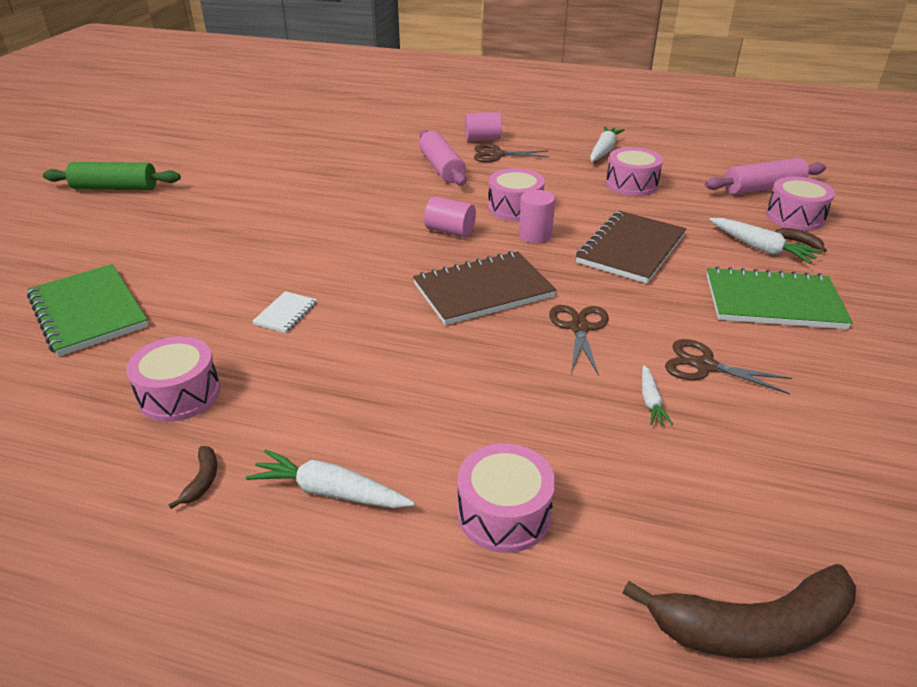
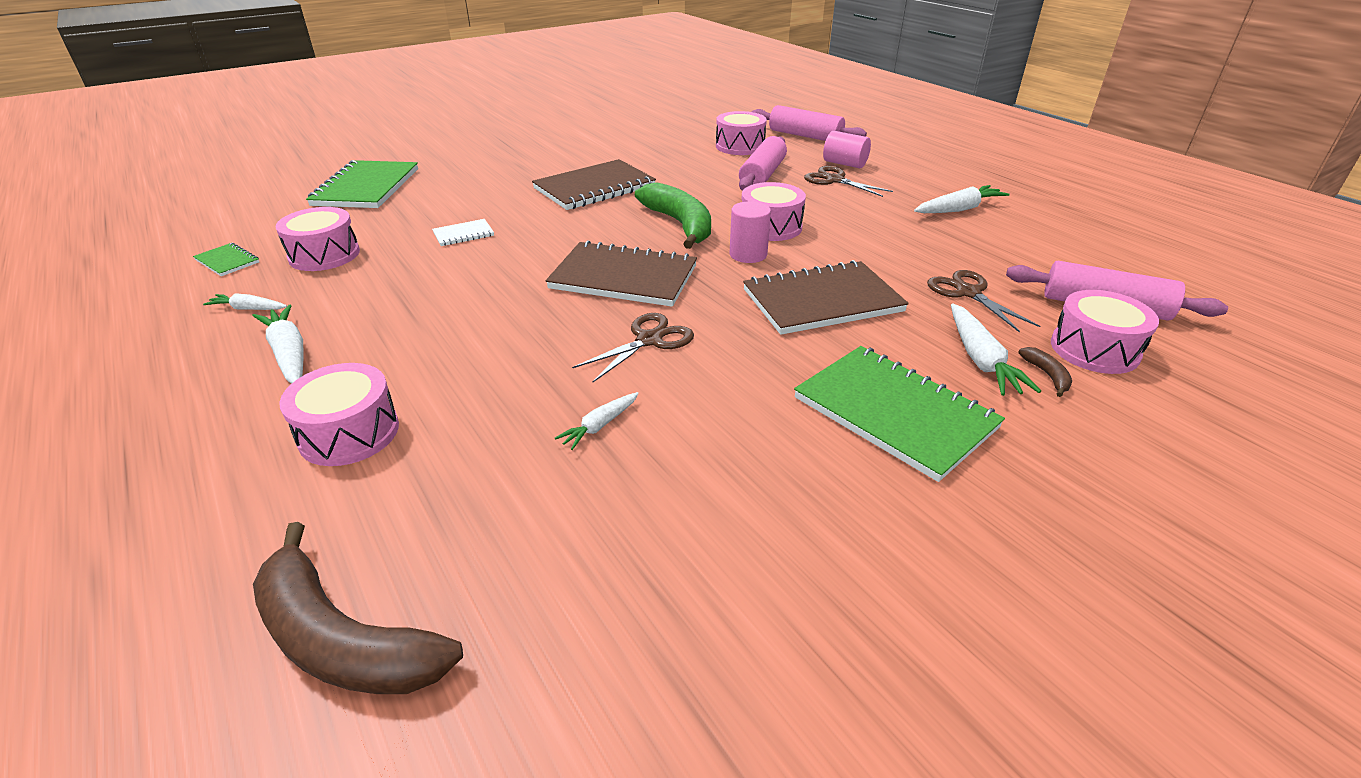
camera: 40 degrees right, 0 degrees up
green rolling pin [43,162,181,190] -> none
brown banana [169,446,217,509] -> white carrot [203,293,287,310]
pink cylinder [424,196,476,237] -> green banana [635,183,711,249]
pink drum [606,147,663,196] -> pink drum moved to [716,111,767,155]
brown scissors [665,339,792,395] -> brown scissors moved to [927,270,1040,332]
none -> green notebook [193,243,259,276]
none -> brown notebook [532,159,656,210]
none -> pink rolling pin [752,105,867,141]

